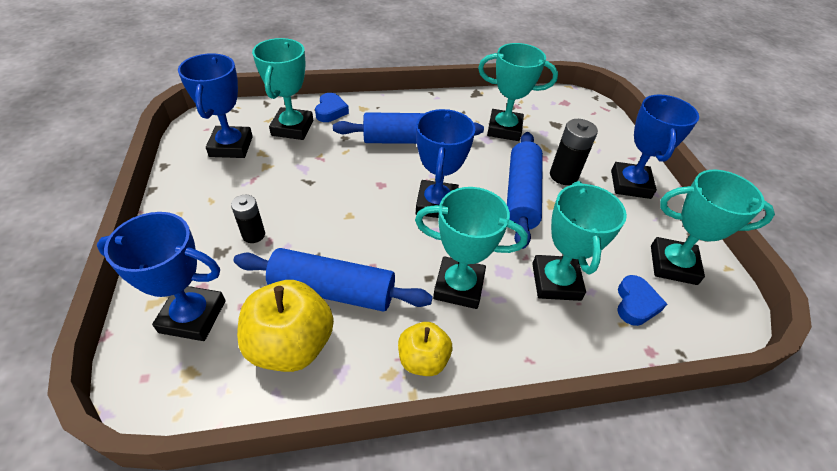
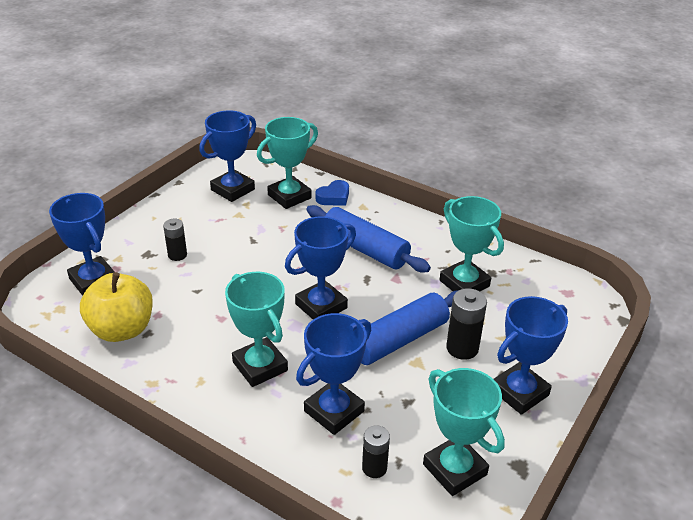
camera: 45 degrees right, 10 degrees down
blue rolling pin [233,248,433,311] -> none
yellow apple [398,322,452,376] -> none
turquoise trophy [532,181,627,301] -> blue trophy [296,313,371,435]
blue heart [617,275,667,326] -> black battery [362,425,390,478]

